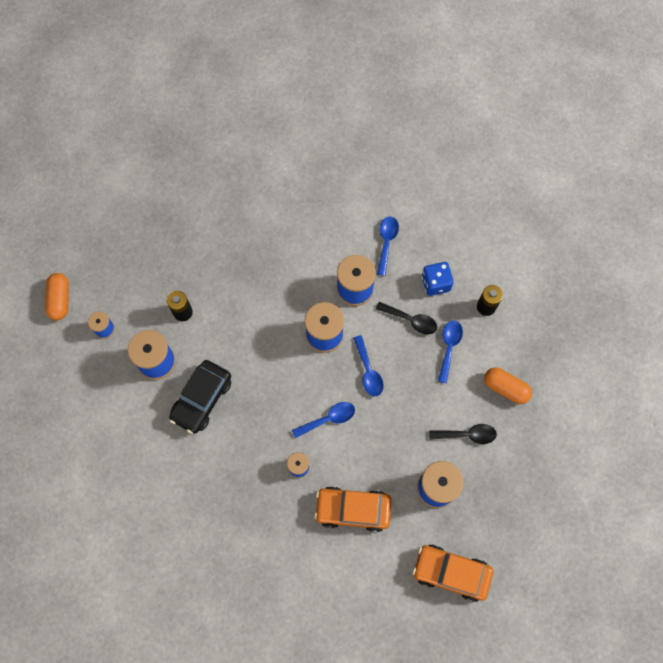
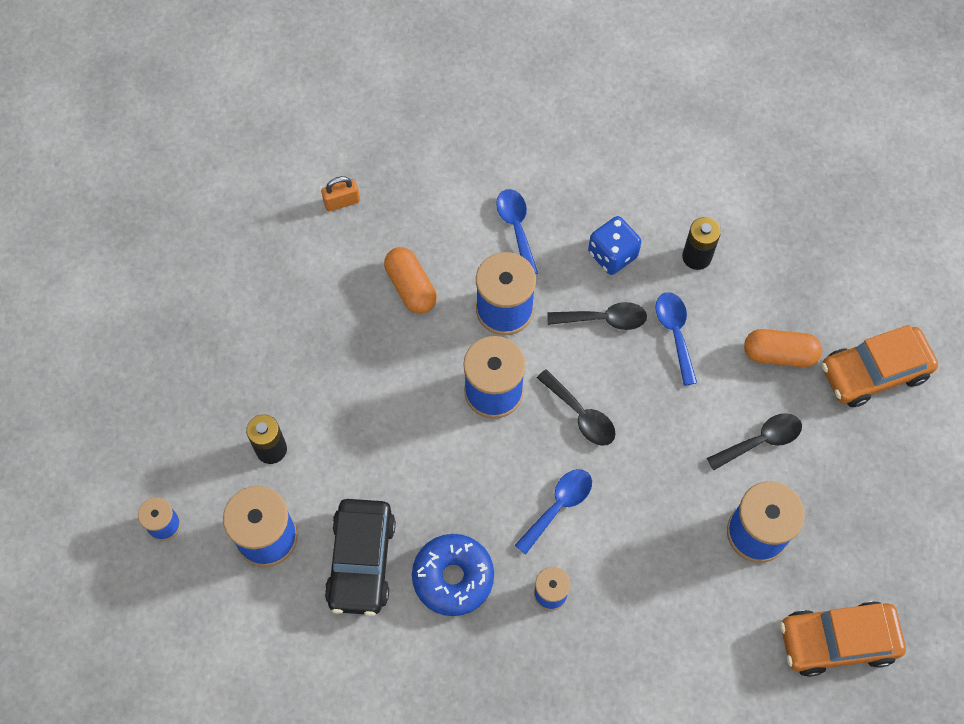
camera: 25 degrees left, 5 degrees down
orange capsule [45,273,69,320] -> orange capsule moved to [384,247,437,314]
orange car [314,486,392,532] -> orange car moved to [822,325,938,407]
blue spoon [353,335,384,396] -> black spoon [537,369,616,446]
none -> orange padlock [321,176,360,212]
none -> blue donut [412,534,494,616]

